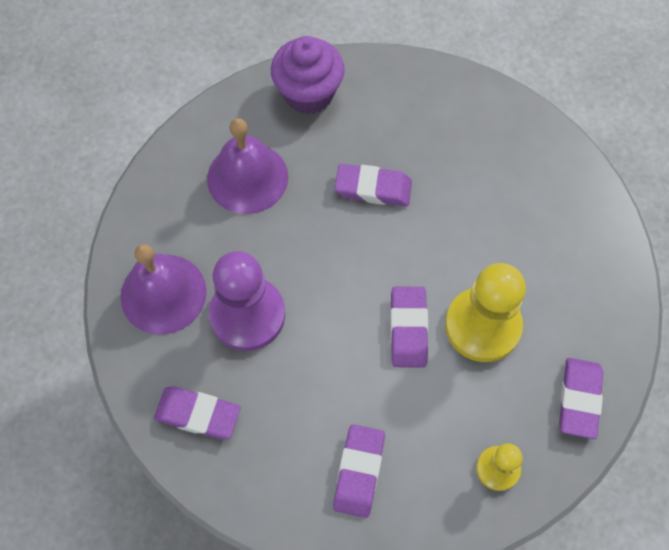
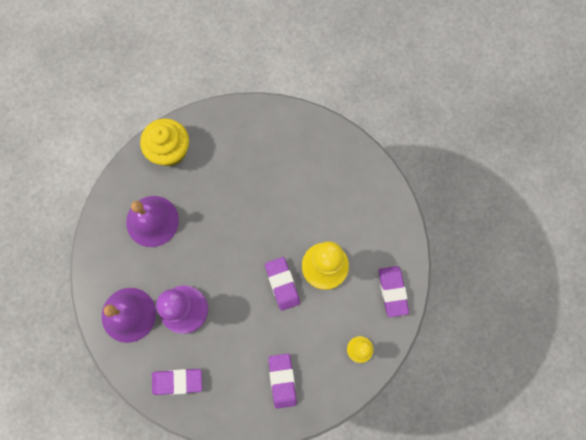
camera: 20 degrees left, 10 degrees up
purple cupcake [271,36,345,114] -> yellow cupcake [140,118,189,166]
purple eraser [335,164,412,206] -> none

